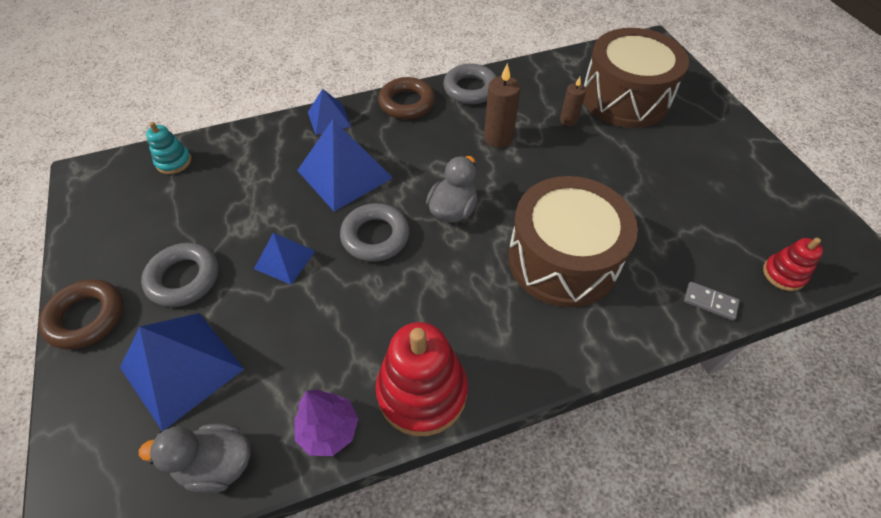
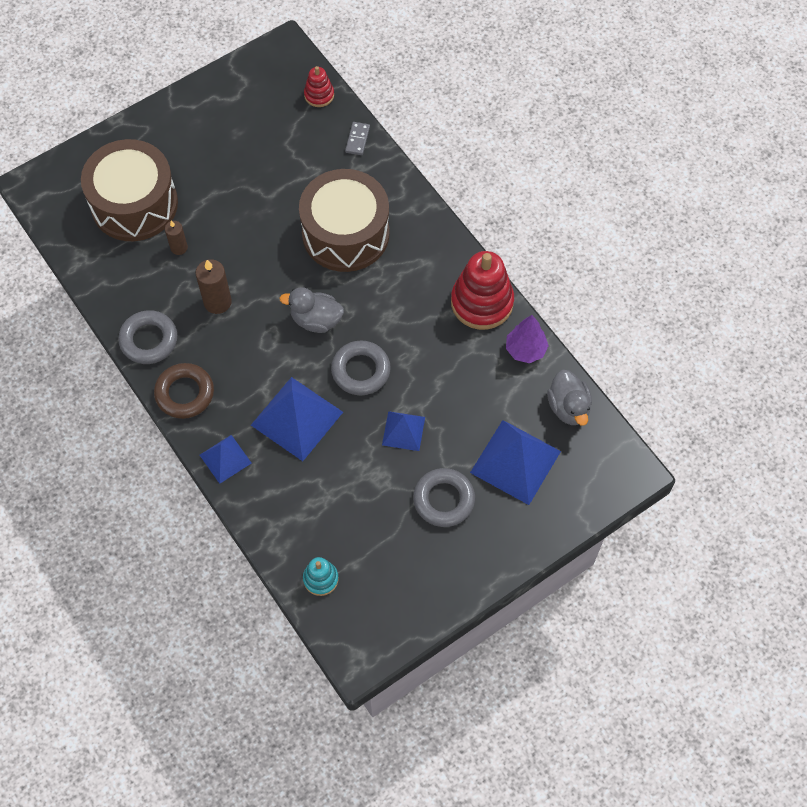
camera: 105 degrees left, 10 degrees up
brown ring [38,279,124,350] -> none

